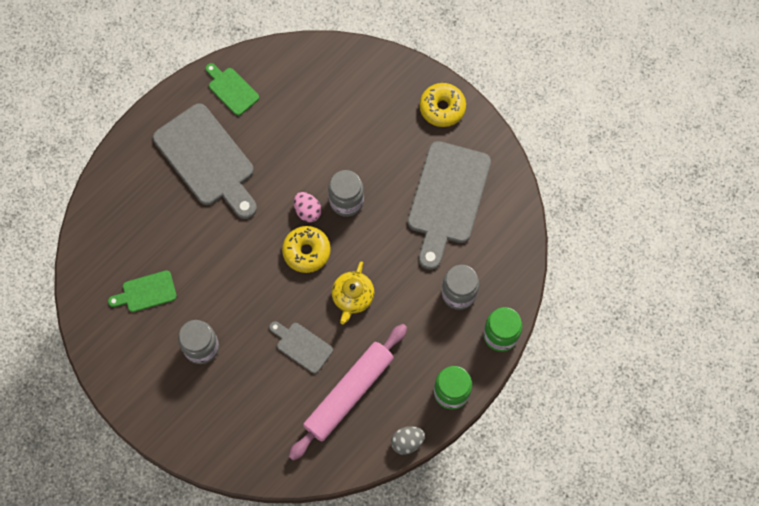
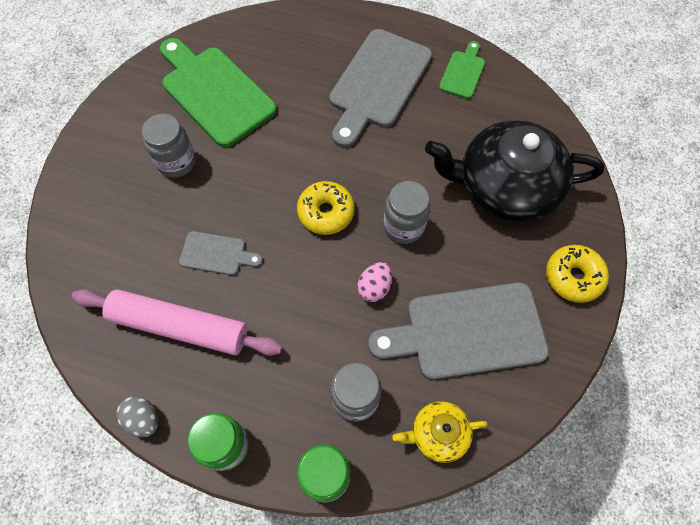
camera: 65 degrees right, 5 degrees down
green cutting board [108,270,177,312] -> green cutting board [160,38,277,147], size x2.03
grey cutting board [269,321,333,374] -> grey cutting board turned 90 degrees clockwise [179,231,262,275]
pink egg [294,192,322,222] -> pink egg moved to [358,262,392,302]
yellow teapot [332,261,374,324] -> yellow teapot moved to [392,401,488,463]
none -> black teapot [425,120,604,222]

